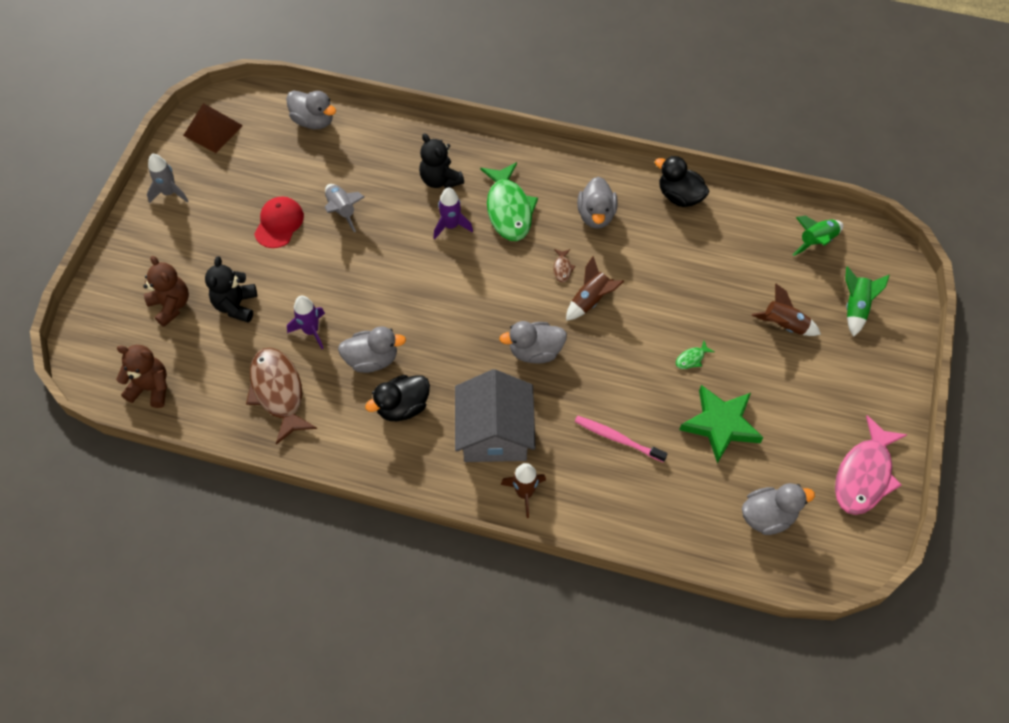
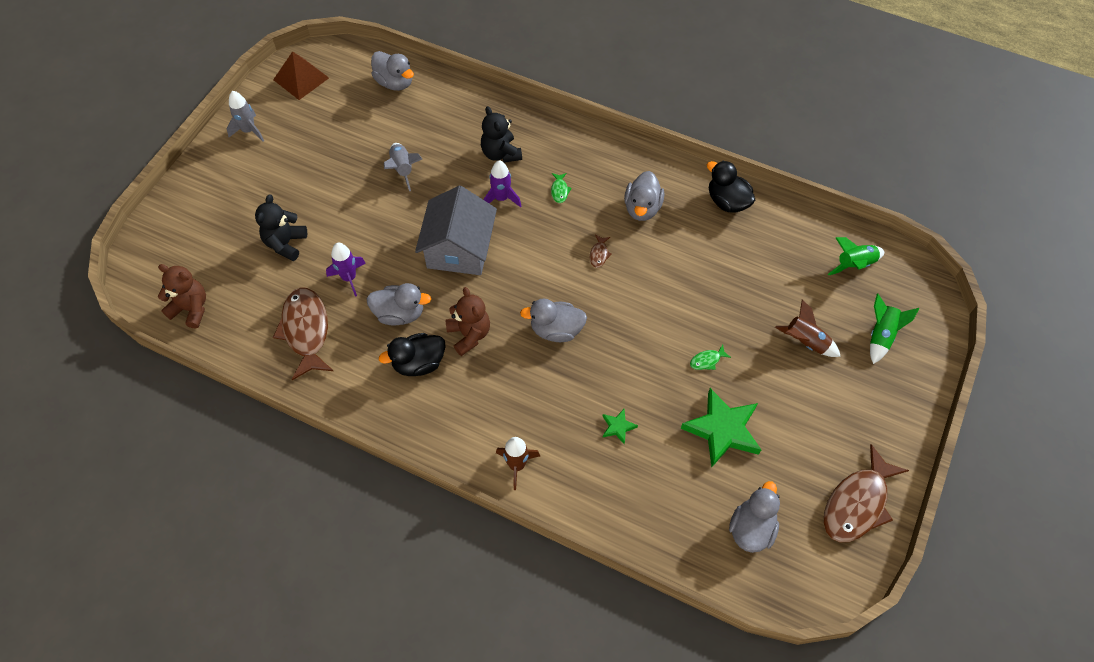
camera: 10 degrees right, 0 degrees up
brown teddy bear [144,256,189,327] -> brown teddy bear moved to [445,287,490,356]
red cap [254,196,304,248] -> none
grey house [455,369,536,462] -> grey house moved to [415,186,497,275]
green fish [480,162,538,241] -> green fish [551,173,572,203], size x0.41
brown rocket [566,256,624,321] -> none
pink toothbrush [575,416,668,462] -> green star [603,409,638,444]
grey duck [742,483,815,535] -> grey duck turned 60 degrees counterclockwise [729,481,780,553]
pink fish [835,415,908,515] -> brown fish [824,444,909,542]

